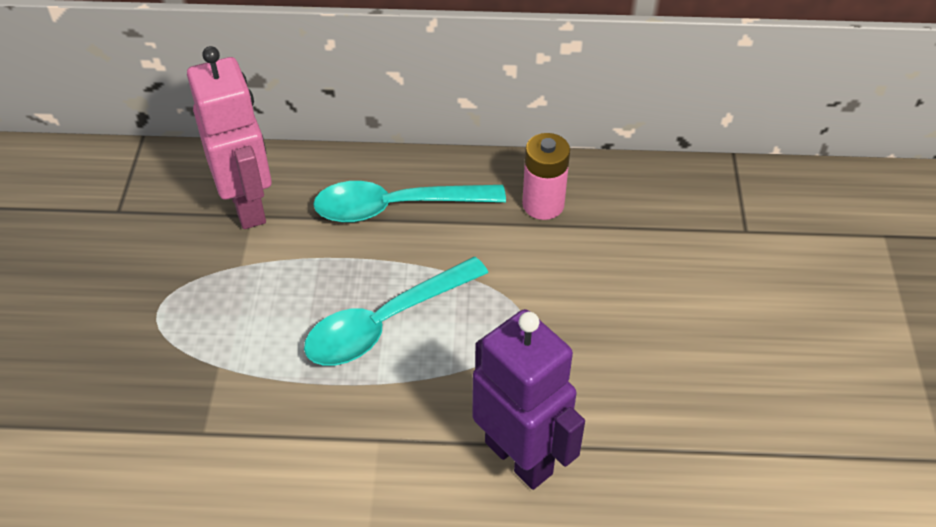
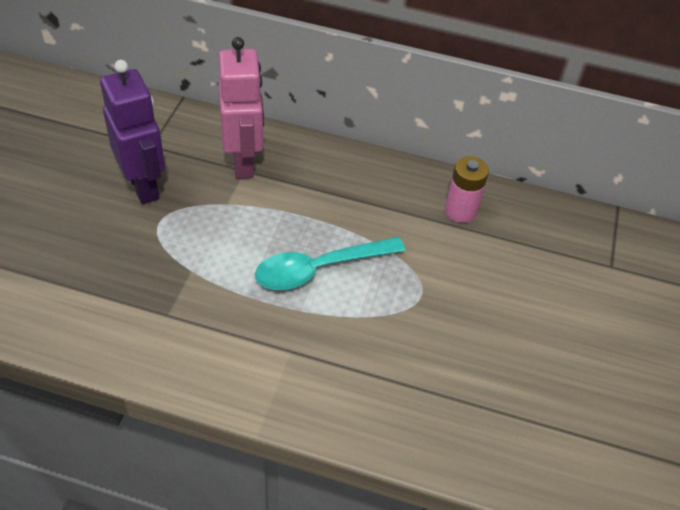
camera: 10 degrees right, 0 degrees up
turquoise spoon [313,181,506,223] -> none
purple robot [472,309,585,490] -> purple robot moved to [100,60,165,204]

